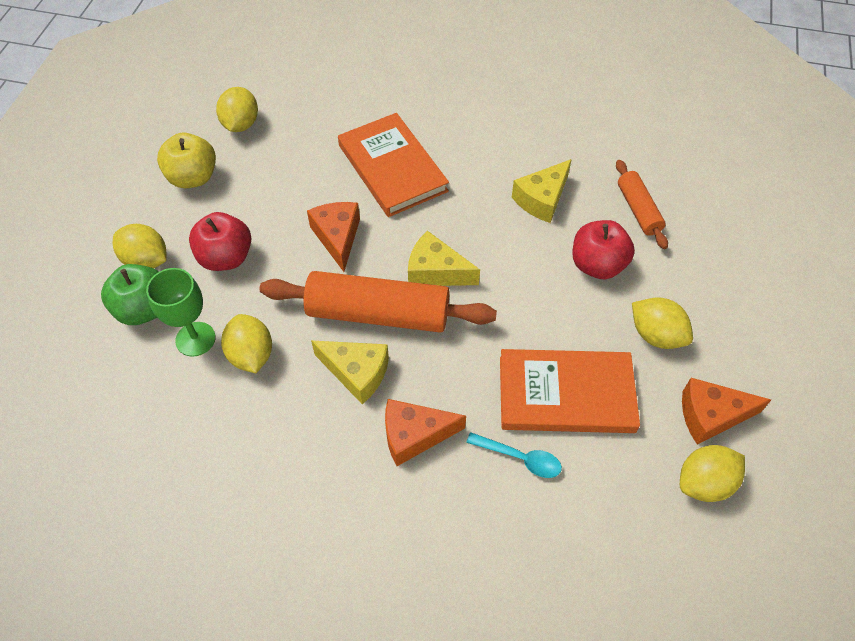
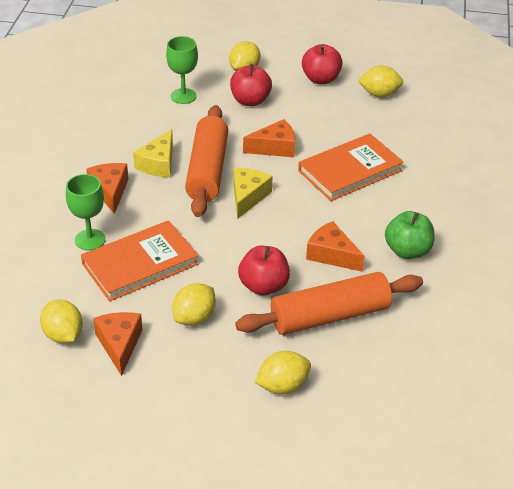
camera: 85 degrees right, 15 degrees down
green apple [101,264,159,325] -> green apple moved to [385,211,434,259]
yellow apple [157,133,216,188] -> red apple [302,44,343,84]
yellow lemon [221,314,272,373] -> yellow lemon moved to [255,351,311,394]
turquoise spoon [466,432,562,478] -> green goblet [66,174,106,250]
orange book [500,349,640,433] -> orange book turned 60 degrees clockwise [81,220,199,301]
yellow cheese [512,159,572,223] -> orange cheese [306,221,364,272]
orange rolling pin [616,160,668,249] -> orange rolling pin [235,272,423,335], size x1.86

